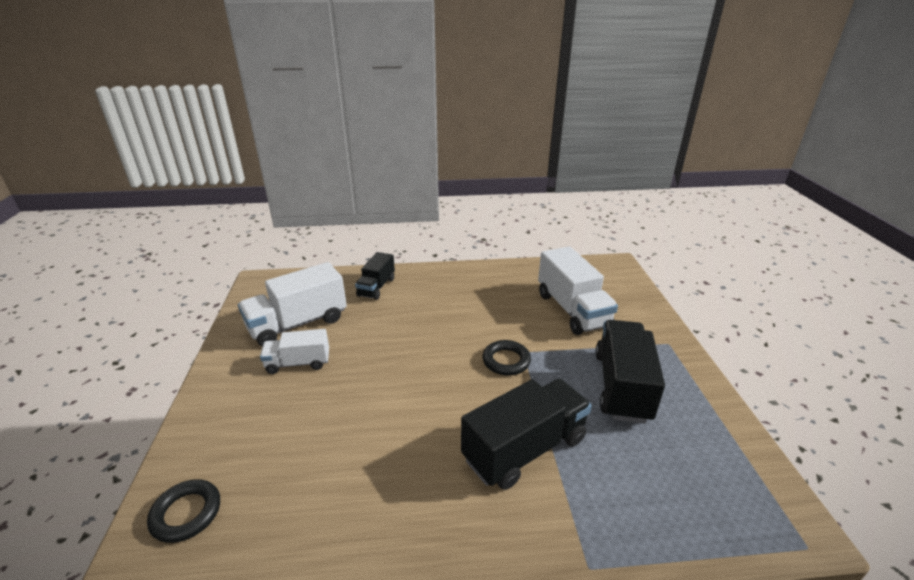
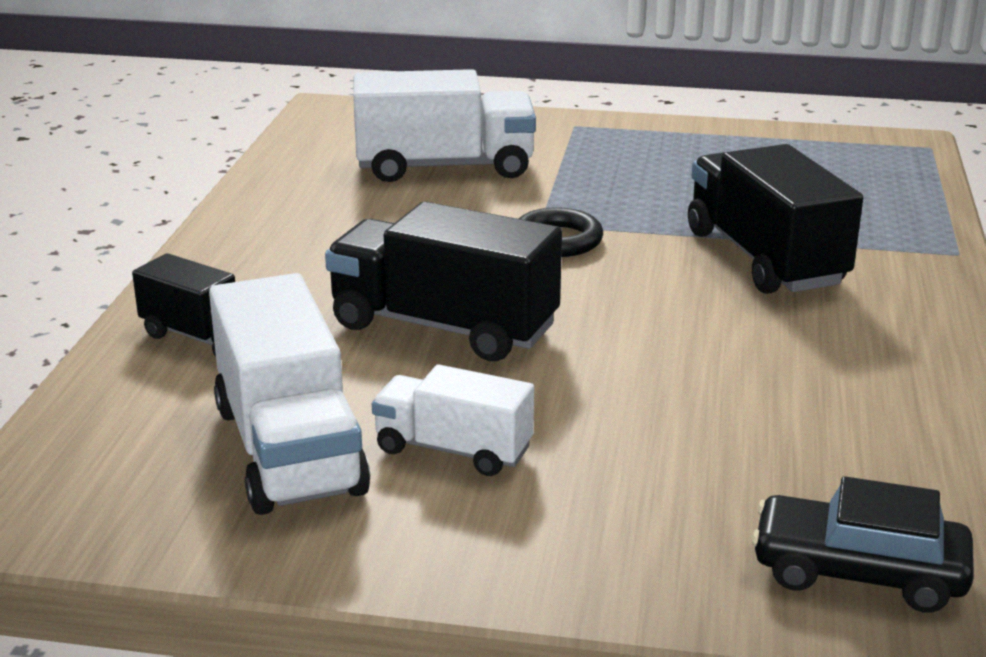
camera: 75 degrees left, 5 degrees down
black ring [147,479,220,543] -> black car [752,476,974,613]
white truck [260,329,329,374] -> white truck turned 105 degrees clockwise [372,364,534,476]
black truck [595,320,665,424] -> black truck moved to [325,201,562,361]

